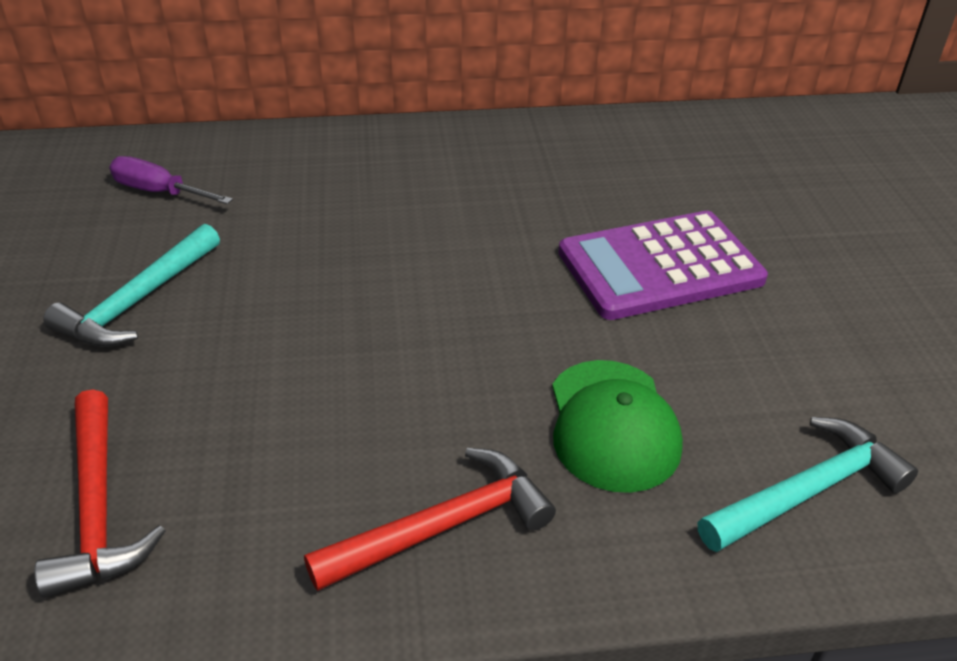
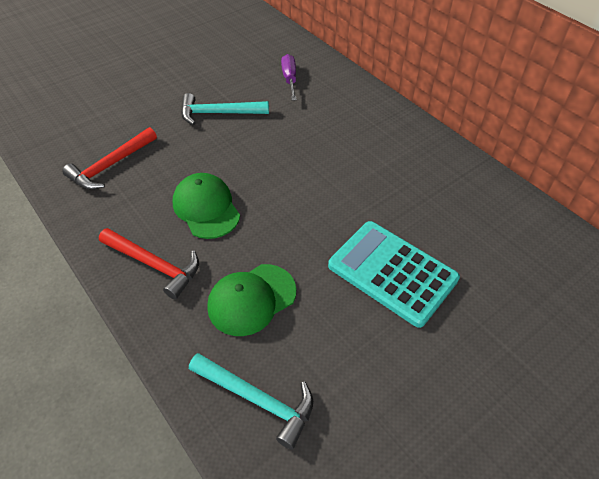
camera: 60 degrees right, 10 degrees up
purple calculator [558,211,768,320] -> turquoise calculator [328,221,460,328]
none -> green cap [173,173,240,239]

